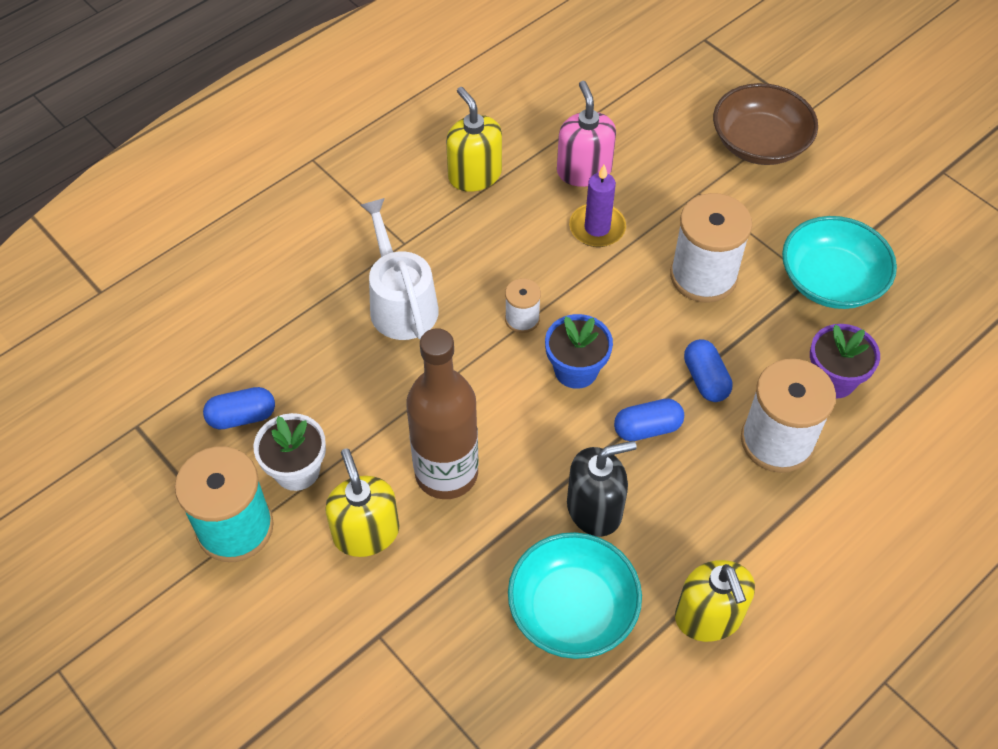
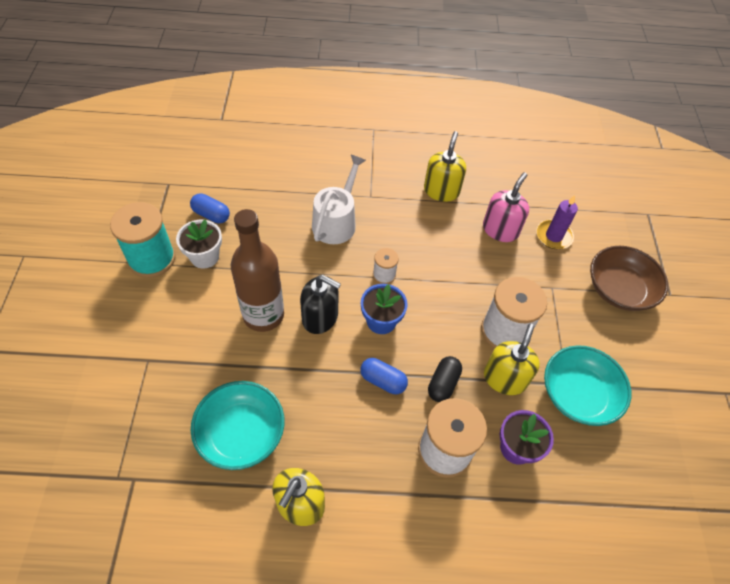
camera: 40 degrees right, 0 degrees up
yellow soap dispenser [325,448,400,557] -> yellow soap dispenser moved to [484,324,540,395]
black soap dispenser [567,441,637,537] -> black soap dispenser moved to [300,275,341,334]
purple candle [569,165,626,247] -> purple candle moved to [536,195,578,249]
blue capsule [684,339,733,402] -> black capsule [428,356,462,402]

